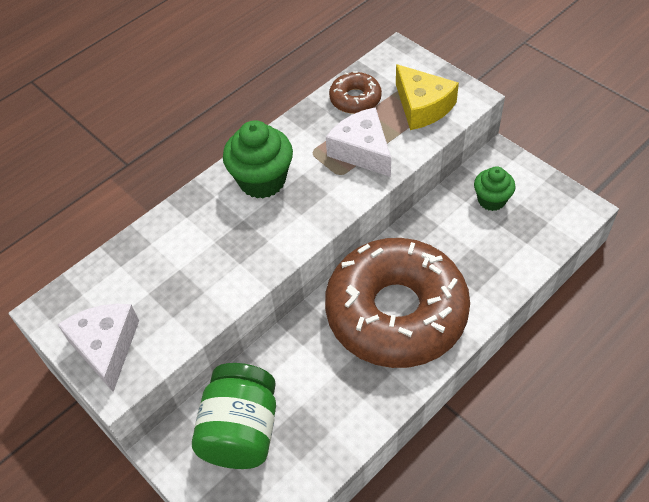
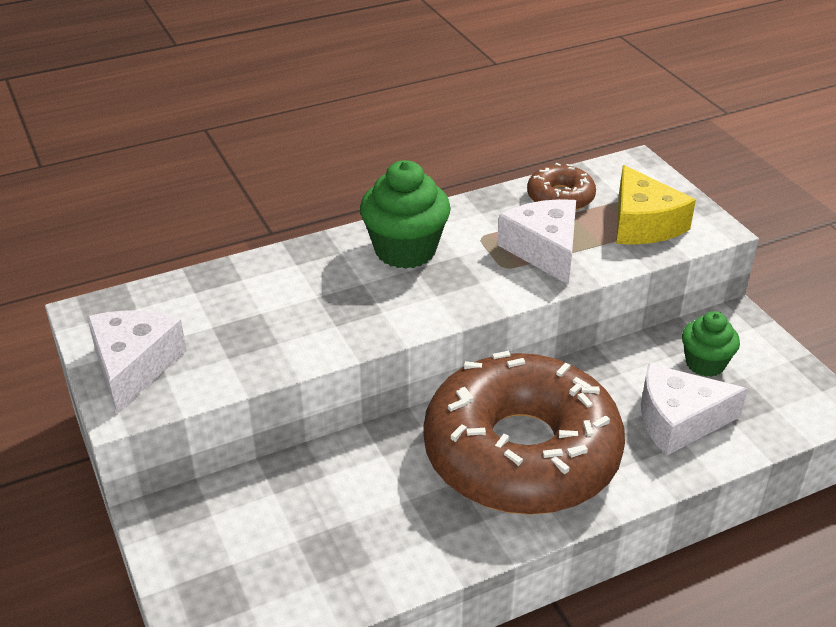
camera: 15 degrees right, 15 degrees down
green jar [192,363,276,469] -> none
none -> white cheese [641,363,748,456]

